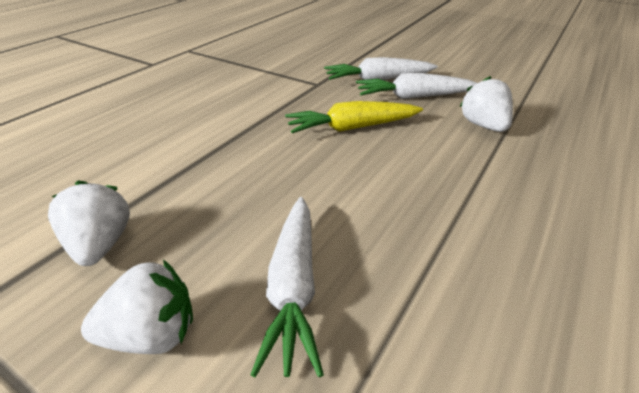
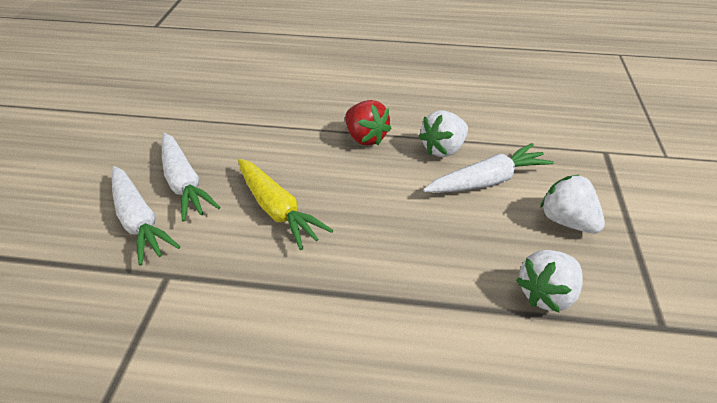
camera: 115 degrees left, 5 degrees up
white strawberry [460,76,513,132] -> white strawberry moved to [418,110,468,157]
none -> red strawberry [345,100,392,146]

